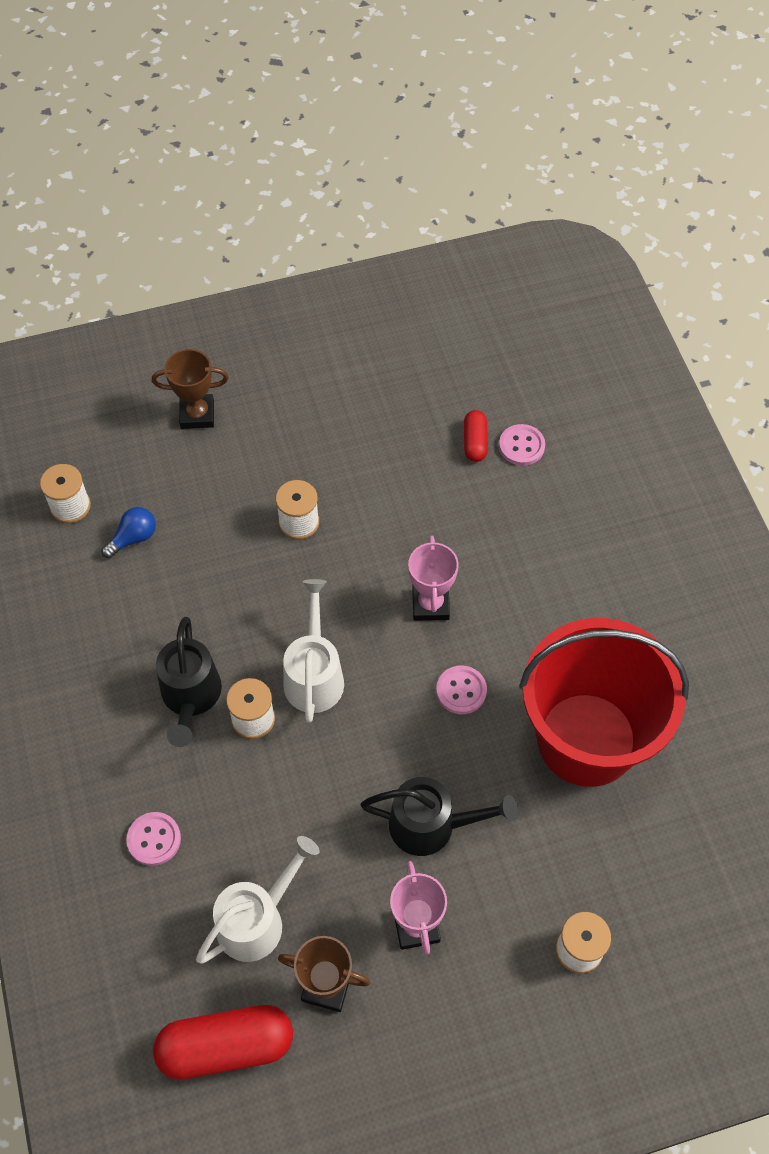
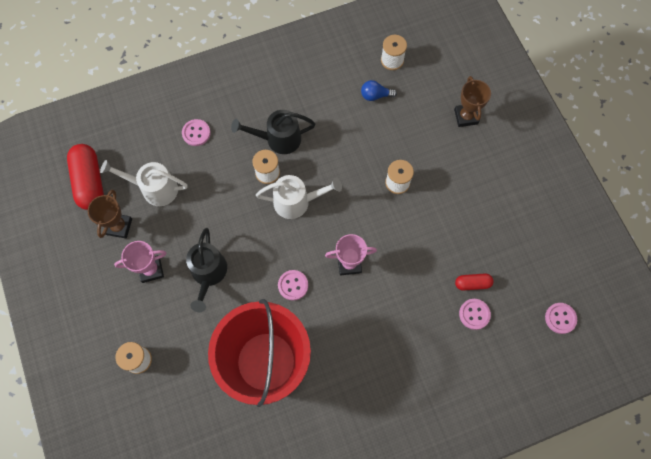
camera: 85 degrees right, 10 degrees up
blue light bulb [101,507,156,558] -> blue light bulb turned 135 degrees clockwise [361,80,397,101]
white watering can [196,836,320,964] -> white watering can turned 150 degrees clockwise [100,160,187,206]
none -> pink button [545,303,577,334]

